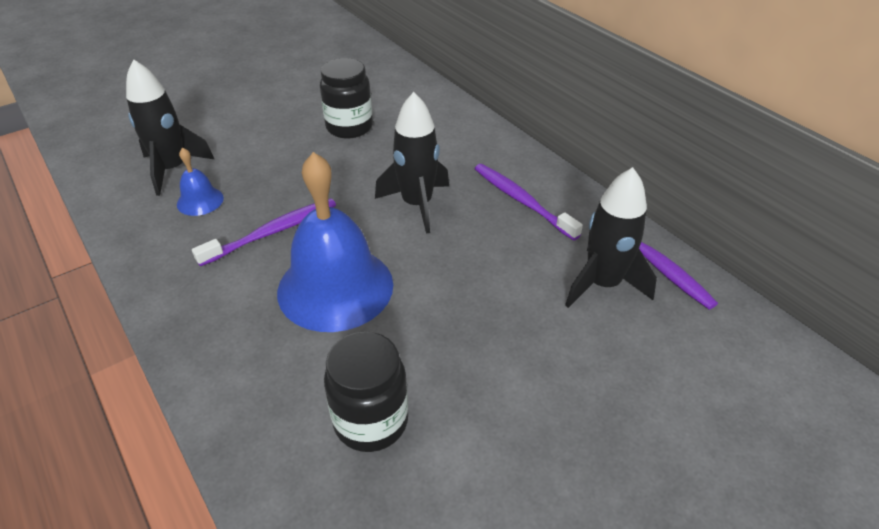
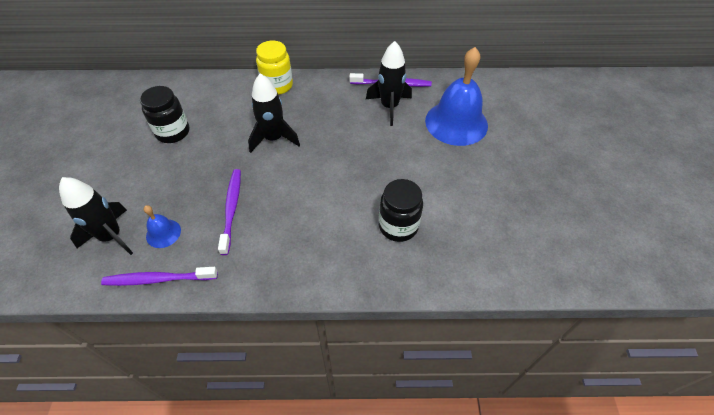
camera: 55 degrees left, 10 degrees up
blue bell [277,152,393,332] -> blue bell moved to [425,47,488,146]
purple toothbrush [475,164,583,241] -> purple toothbrush moved to [101,267,218,286]
none -> yellow jar [256,41,293,95]

